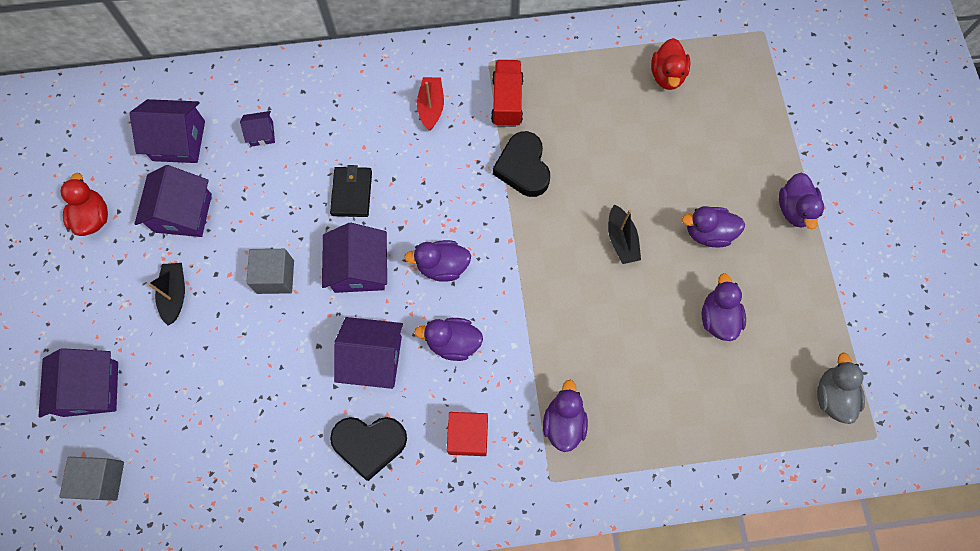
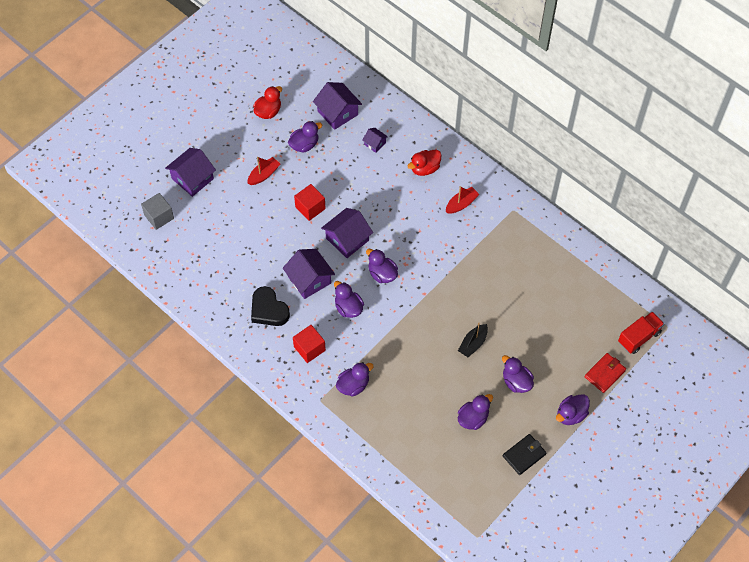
camera: 50 degrees right, 10 degrees down
purple house [135,165,212,237] -> purple duck [288,121,322,153]
black boat [148,263,185,325] -> red boat [247,157,280,185]
grey cube [246,249,294,294] -> red cube [294,184,326,221]
black wallet [330,165,372,217] -> black wallet moved to [503,434,547,475]
red truck [491,60,524,127] -> red truck moved to [618,311,665,354]
black heart [493,131,550,197] -> none
red duck [651,38,690,90] -> red duck moved to [408,149,441,176]
grey duck [817,352,865,424] -> none
none -> red wallet [584,353,626,393]

